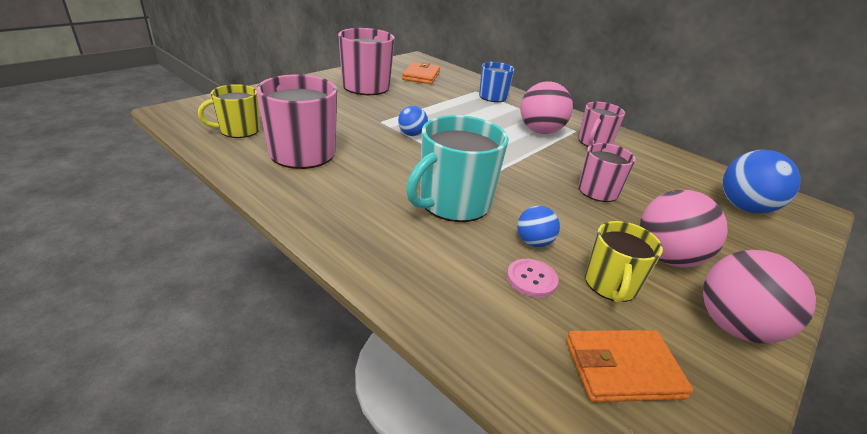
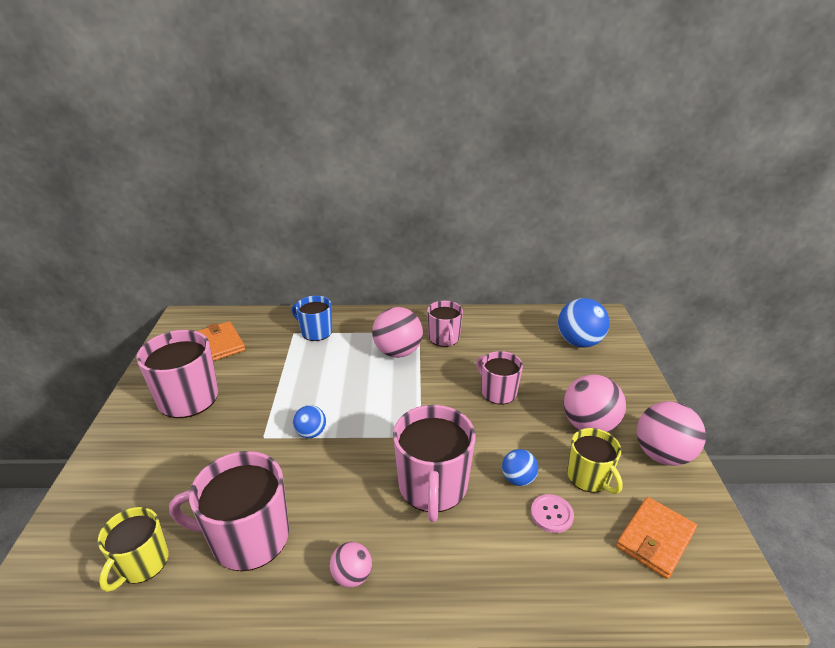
camera: 40 degrees left, 0 degrees up
turquoise mug [406,115,509,222] -> pink mug [393,405,476,522]
none -> pink ball [330,542,372,588]

